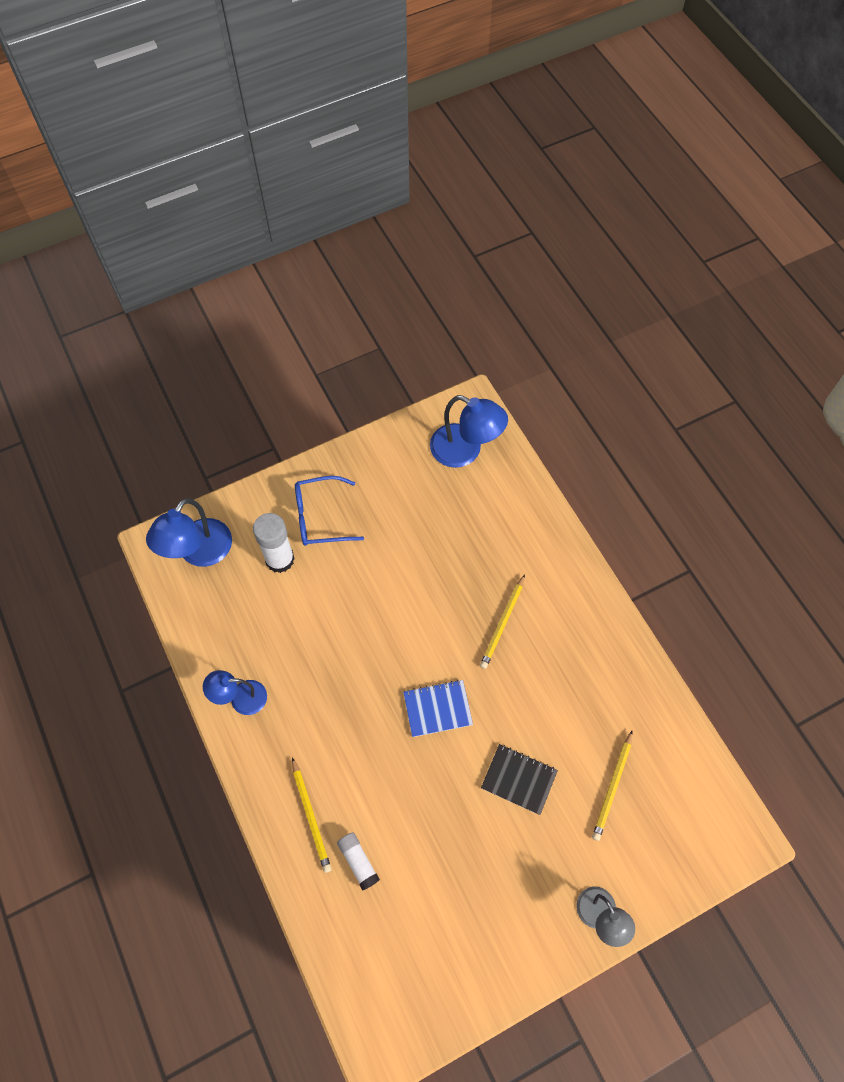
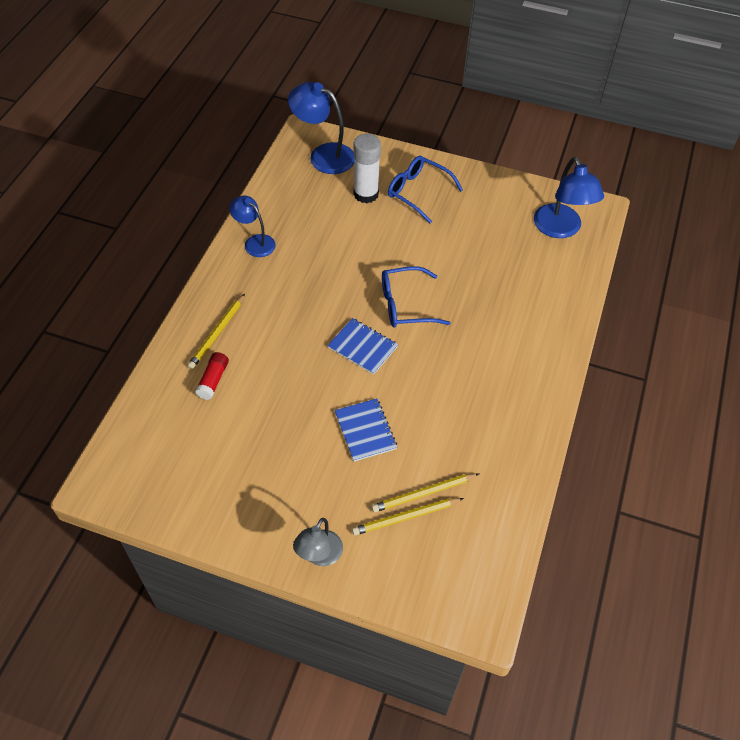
camera: 45 degrees right, 10 degrees down
blue lamp [146,498,232,567] -> blue lamp turned 45 degrees clockwise [288,82,354,174]
white glue stick [337,832,380,891] -> red glue stick [195,352,229,400]
yellow pencil [480,574,525,669] -> yellow pencil moved to [352,498,464,535]
black notebook [481,744,558,815] -> blue notebook [335,398,397,462]
none -> blue glasses [382,266,450,328]

